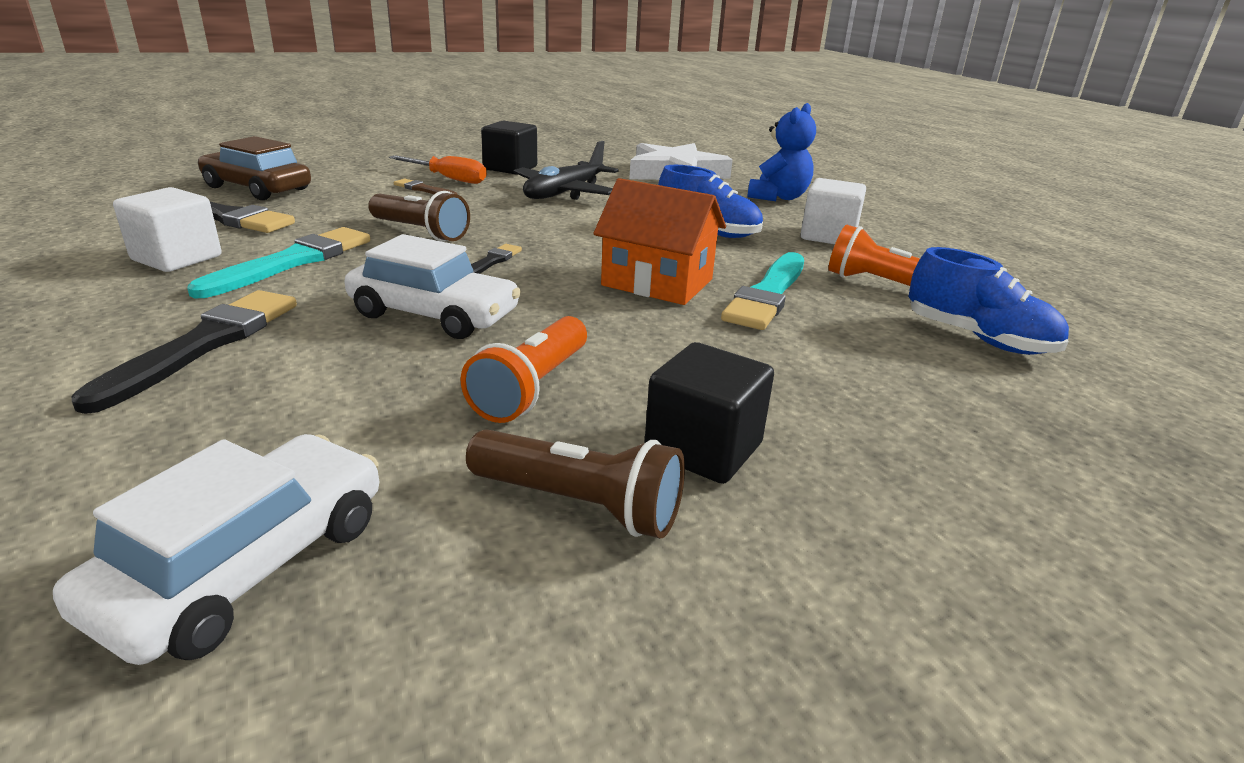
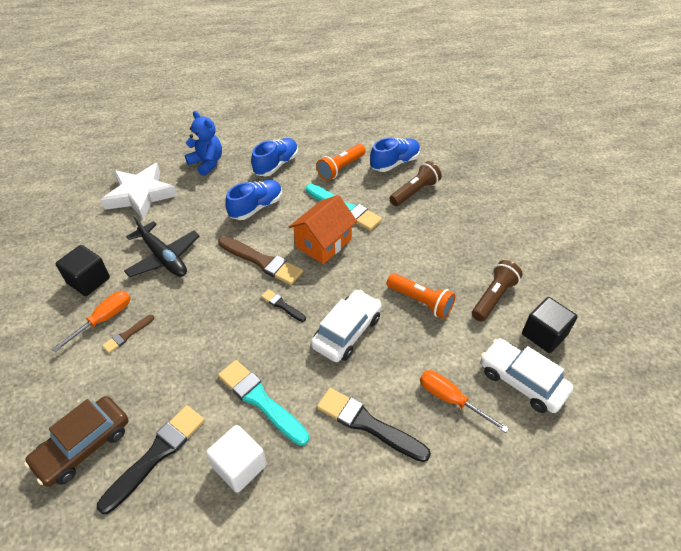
camera: 75 degrees left, 20 degrees up
brown flashlight [368,191,470,242] -> brown flashlight moved to [389,161,442,206]
black cube [644,342,774,484] -> black cube moved to [522,297,577,353]
white cube [801,178,866,244] -> blue shoe [251,138,298,176]
none -> brown brush [218,236,303,285]
none -> orange screwdriver [420,370,509,433]

